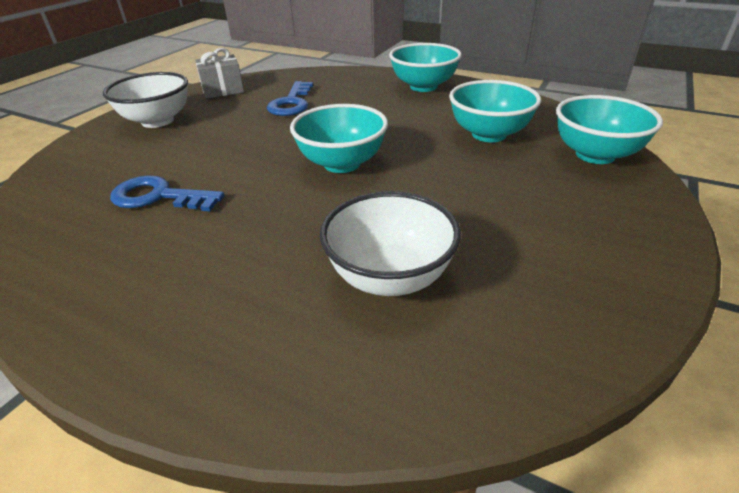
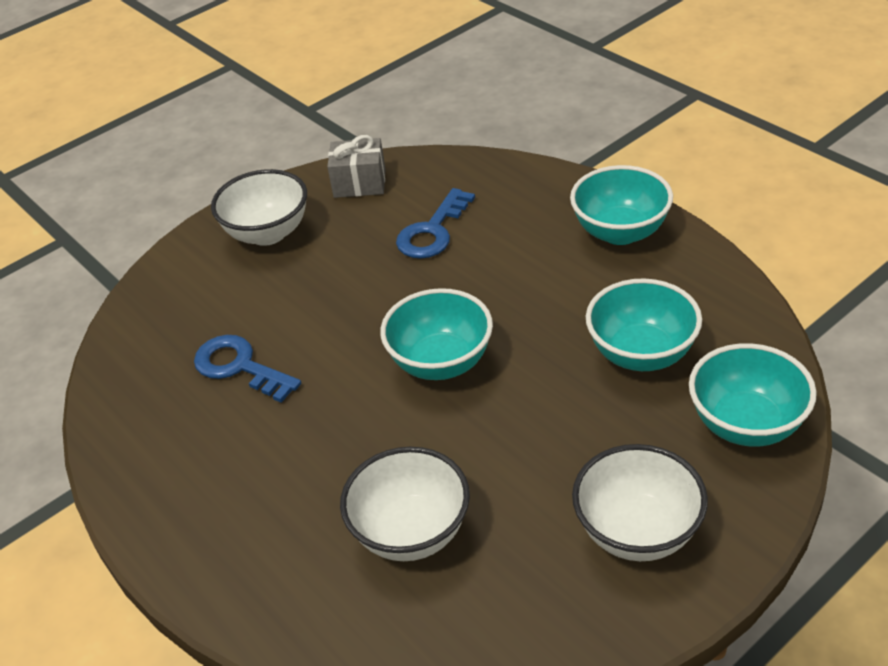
camera: 25 degrees right, 5 degrees up
none -> white bowl [572,444,708,561]

